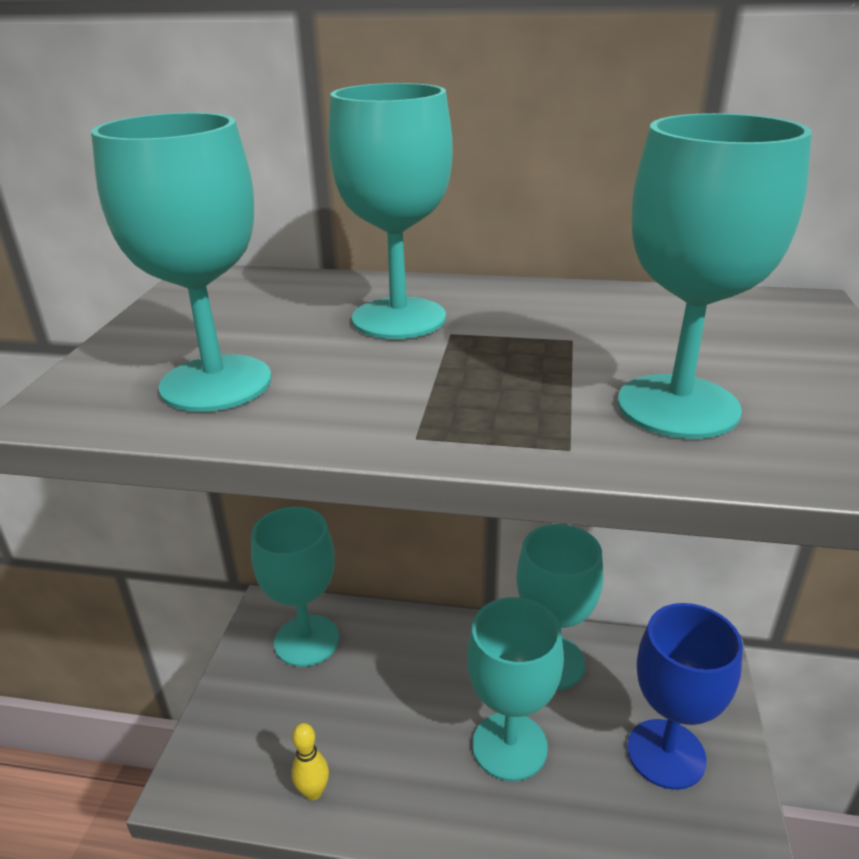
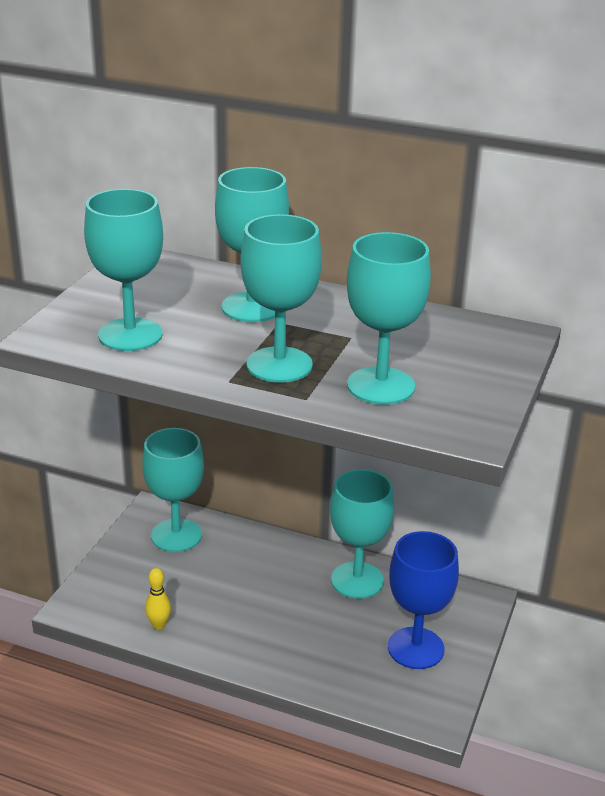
camera: 10 degrees right, 0 degrees up
turquoise goblet [467,597,564,781] -> turquoise goblet moved to [241,214,322,383]

